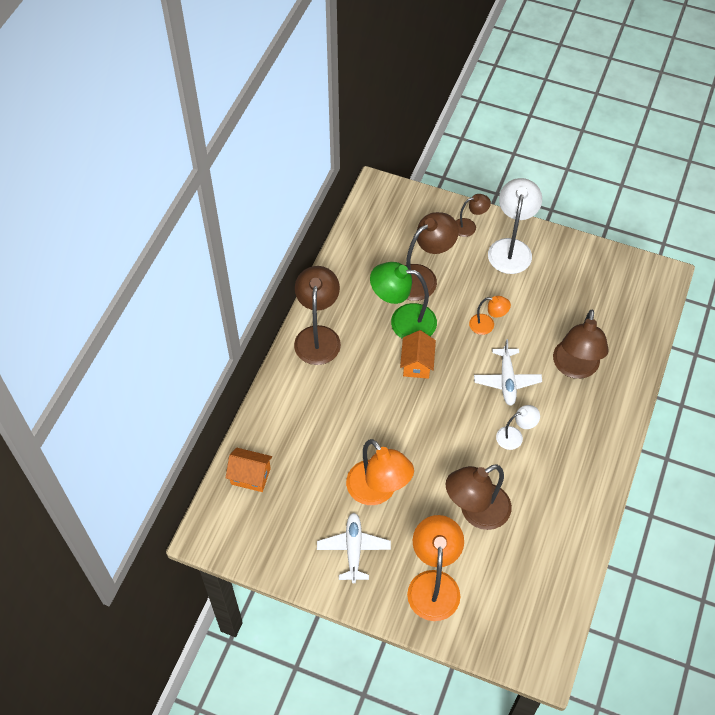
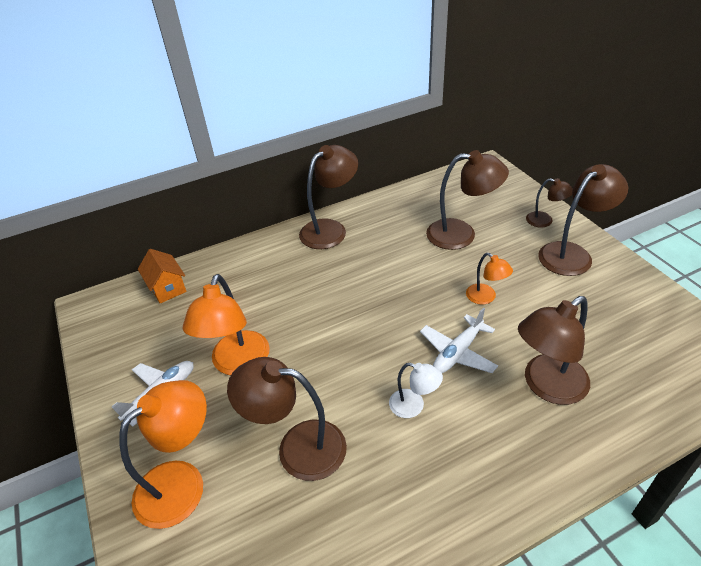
camera: 45 degrees right, 15 degrees down
green lamp [370,262,437,339] -> none
orange house [400,330,436,379] -> none
white lamp [488,178,542,274] -> brown lamp [538,164,628,276]

